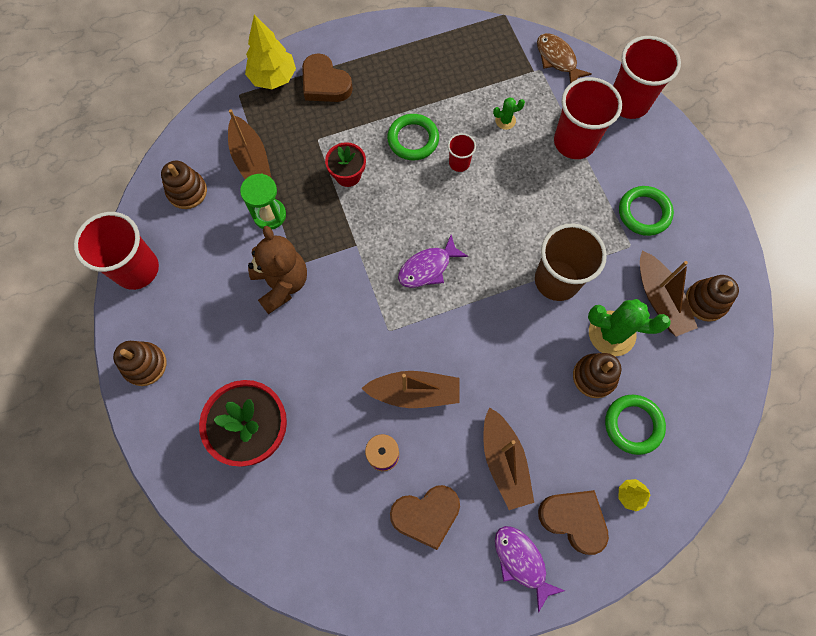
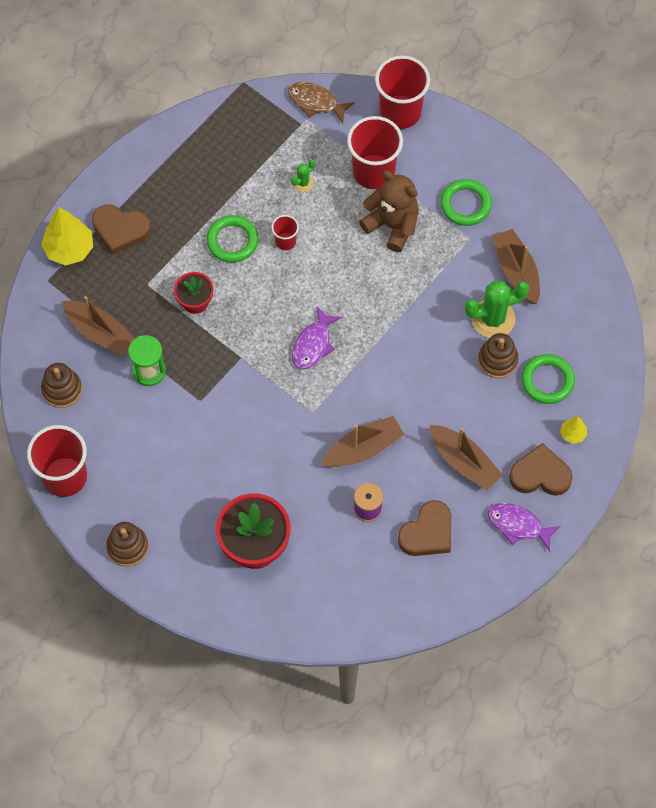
camera: 30 degrees left, 5 degrees down
brown teddy bear [248,226,307,314] -> brown teddy bear moved to [359,170,419,252]
brown cup [535,224,607,301] -> none
brown boat [640,251,698,337] -> brown boat turned 150 degrees counterclockwise [492,229,540,304]
brown stacking toy [686,275,739,322] -> none

